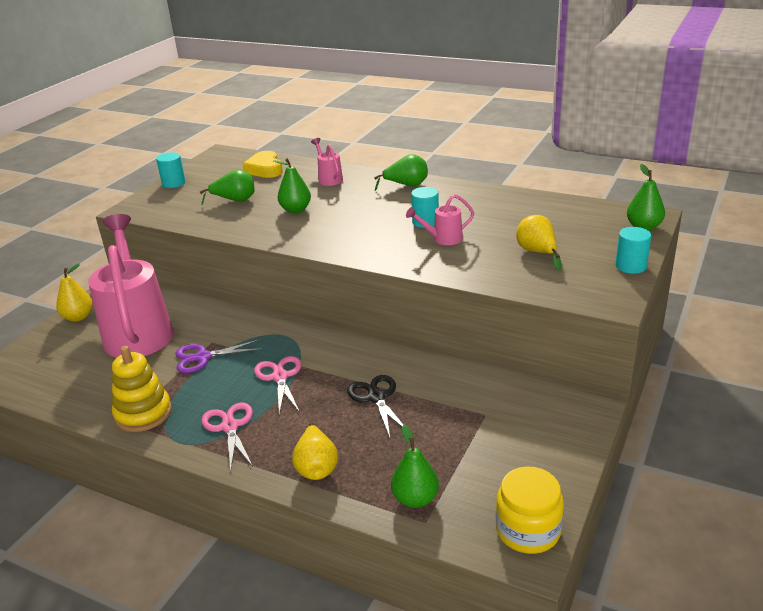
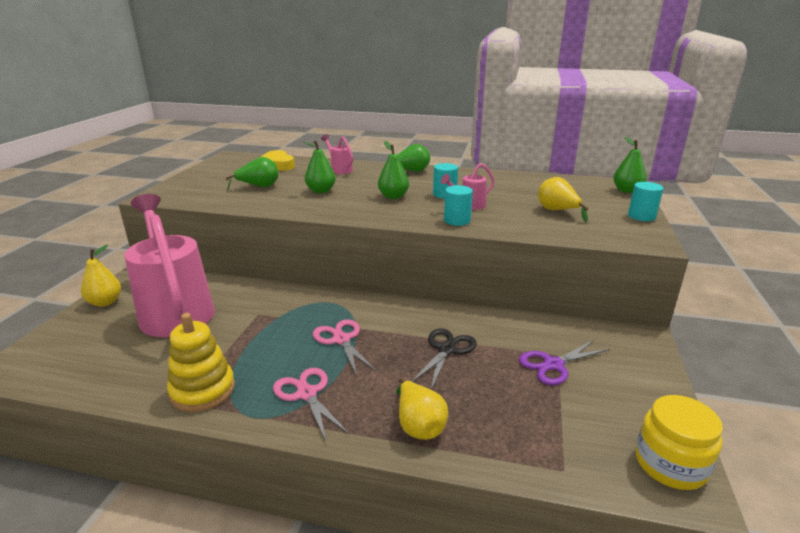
camera: 15 degrees left, 5 degrees down
turquoise cylinder [156,152,185,188] -> turquoise cylinder moved to [444,185,473,226]
purple scissors [176,339,262,373] -> purple scissors moved to [519,340,610,385]
black scissors [347,375,403,437] -> black scissors turned 60 degrees clockwise [411,329,476,390]
green pear [391,425,439,508] -> green pear moved to [378,141,409,199]

